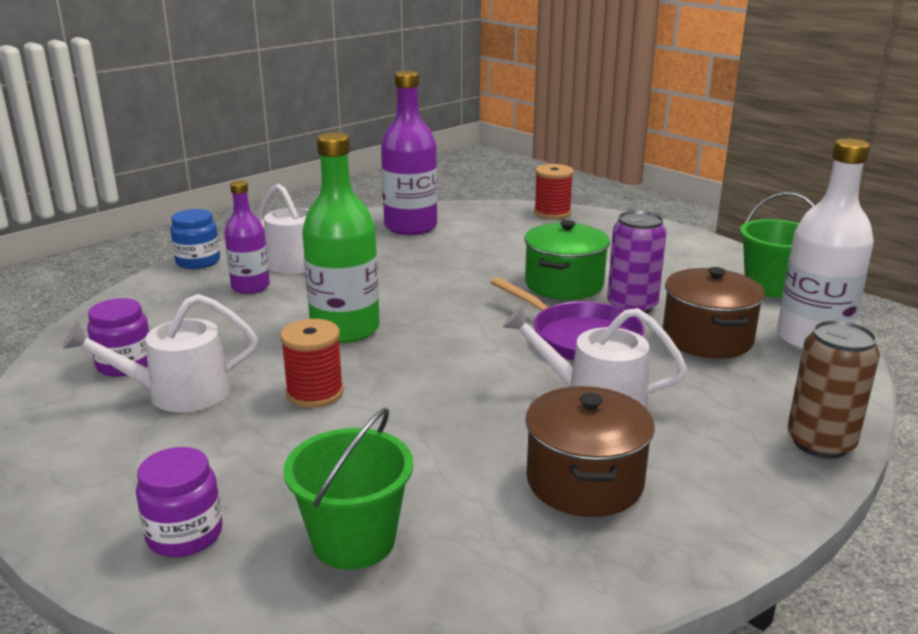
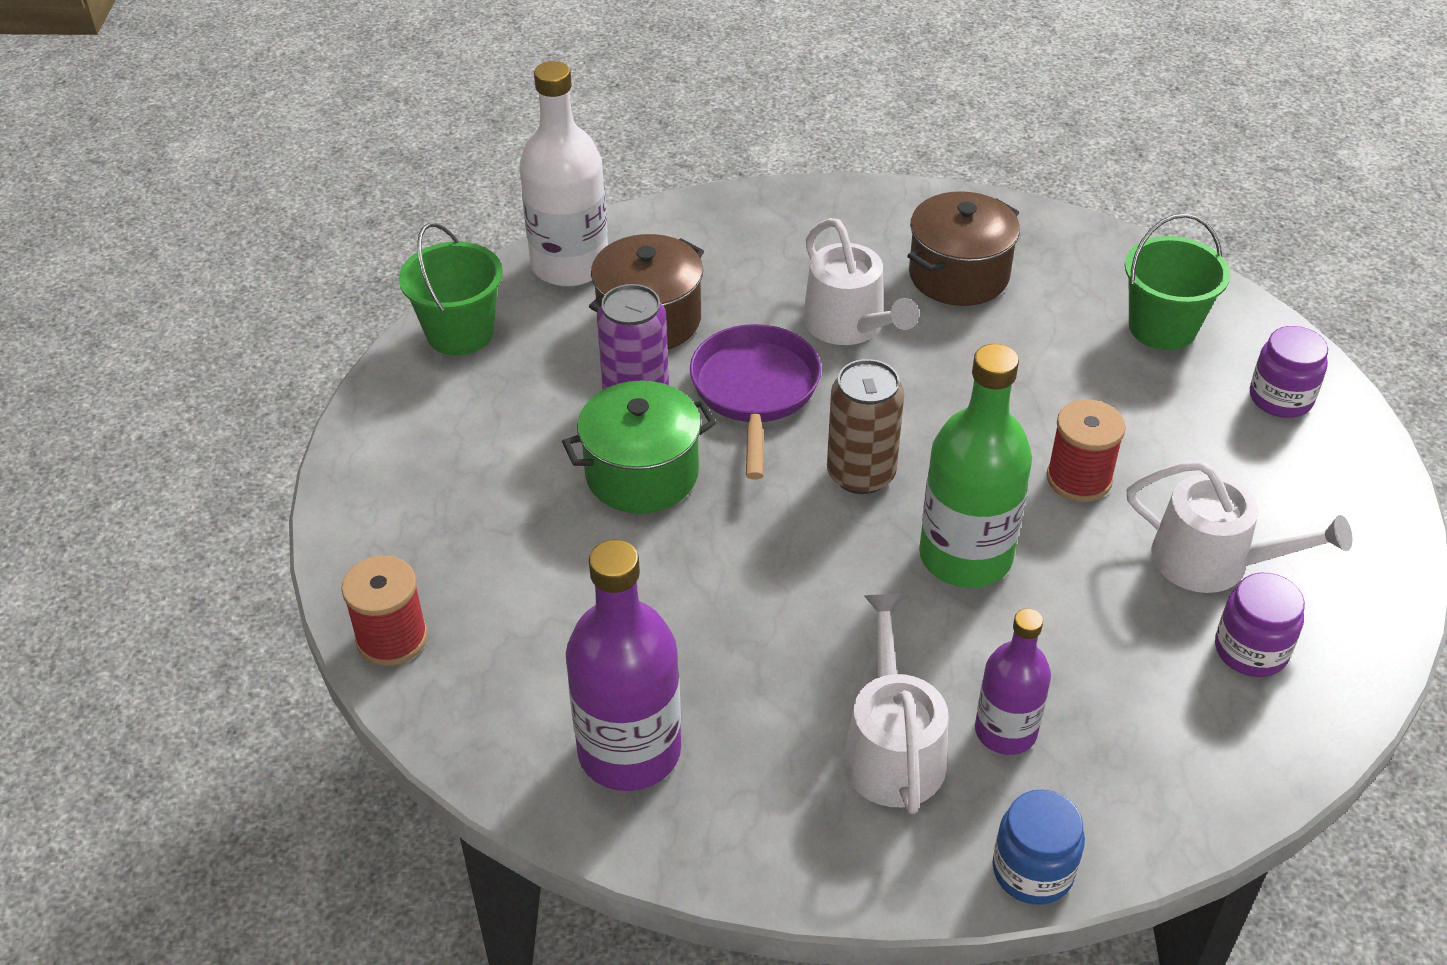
camera: 135 degrees left, 20 degrees up
brown can [787,320,880,459] -> brown can moved to [827,359,904,494]

